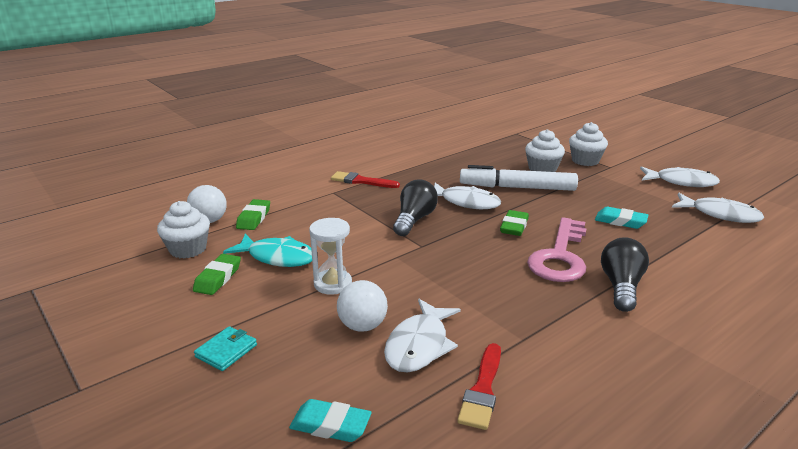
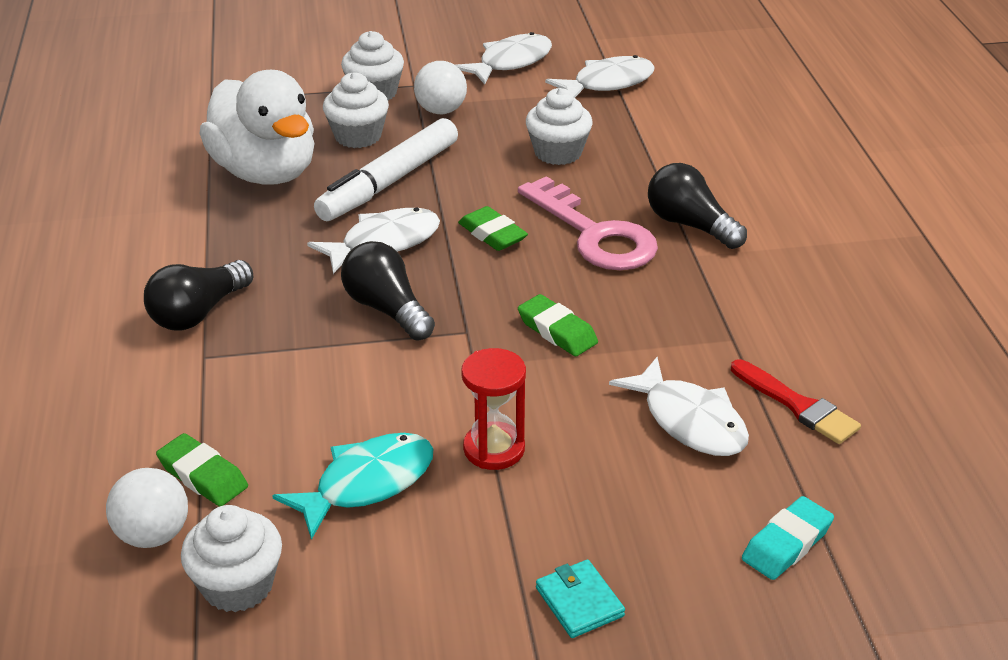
camera: 60 degrees left, 10 degrees up
green eraser [193,254,241,295] -> green eraser moved to [518,294,598,356]
white hourglass [309,218,352,295] -> red hourglass [461,348,526,470]
red brush [331,171,400,188] -> black light bulb [144,260,253,330]
white ball [337,280,388,332] -> white ball moved to [414,61,467,114]
turquoise eraser [595,207,648,229] -> white cupcake [526,88,593,165]
none -> white duck [199,70,315,184]

